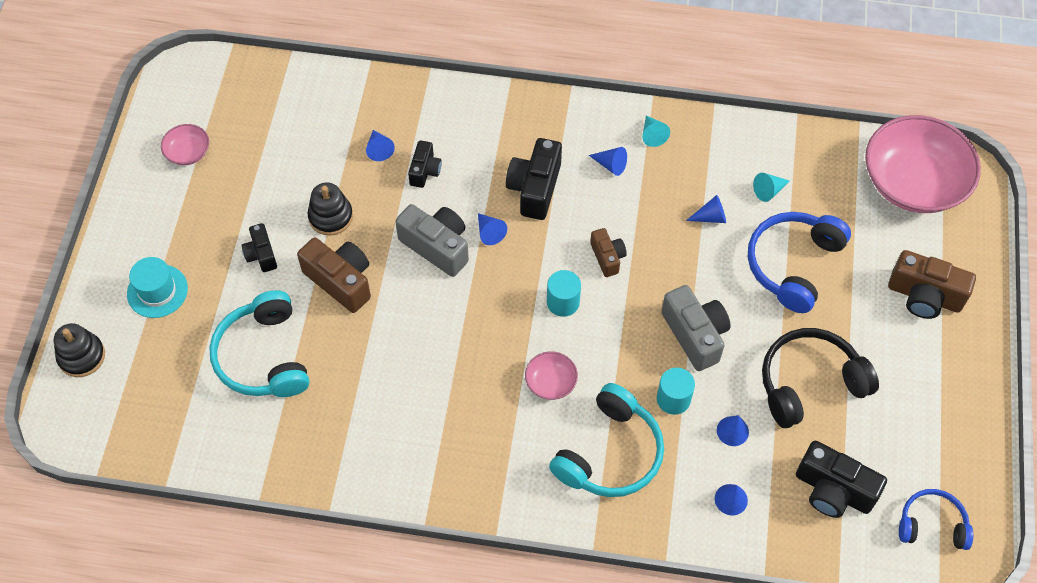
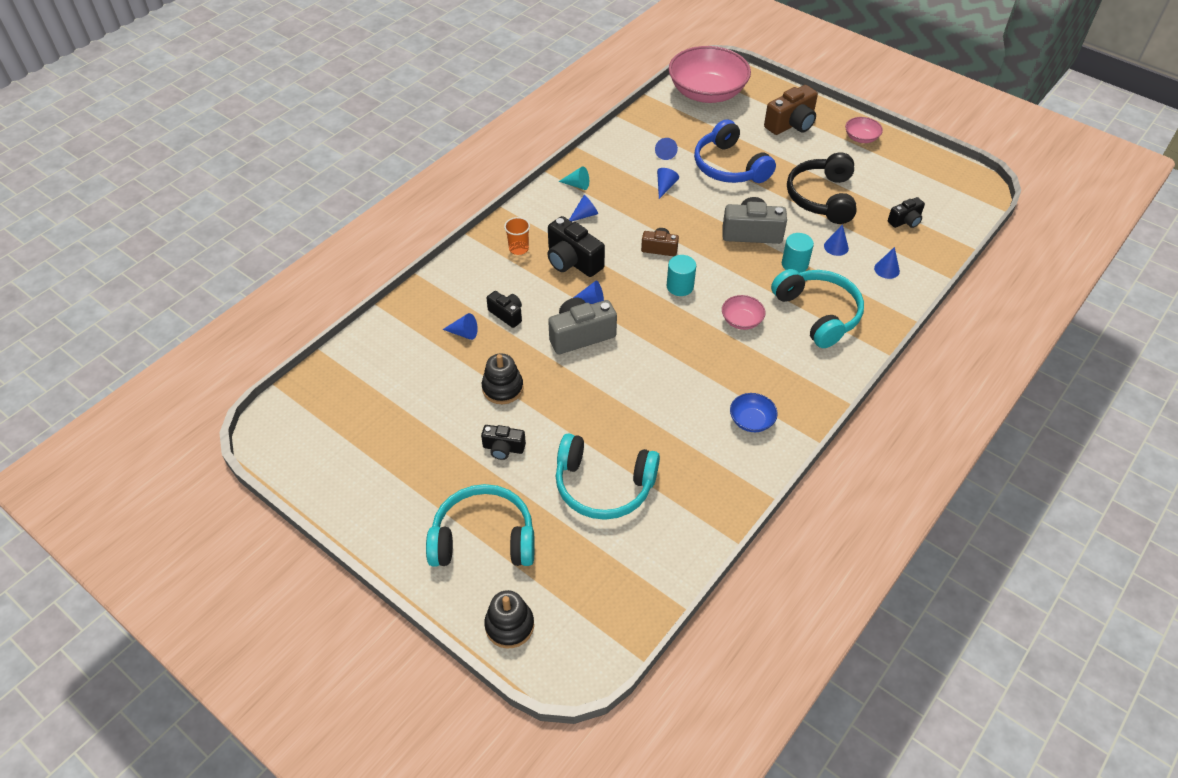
camera: 60 degrees left, 10 degrees down
turquoise hat [127,257,188,318] -> turquoise headphones [426,484,535,567]
pink bowl [161,124,209,165] -> pink bowl moved to [845,117,883,143]
brown camera [297,237,371,313] -> none
turquoise cone [753,173,790,202] -> blue cone [655,138,678,160]
black camera [796,441,887,518] -> black camera [888,197,925,228], size x0.59
blue headphones [899,489,973,550] -> none
none -> orange cup [504,217,530,255]
none -> blue bowl [730,393,778,432]

